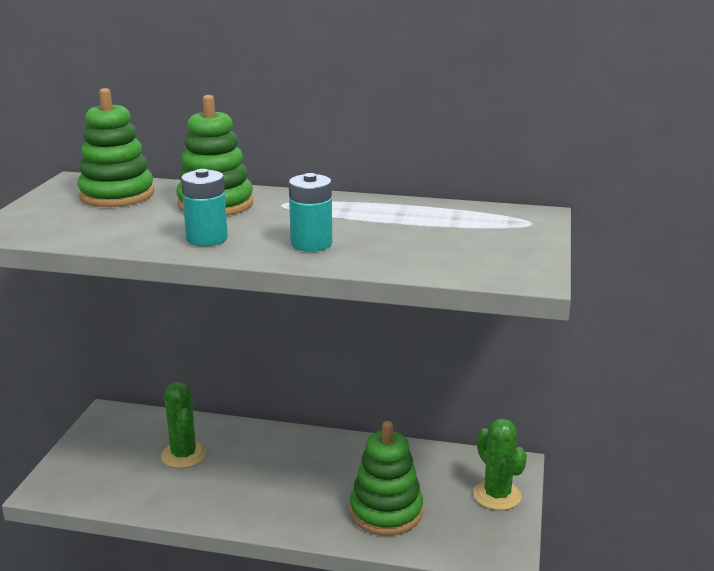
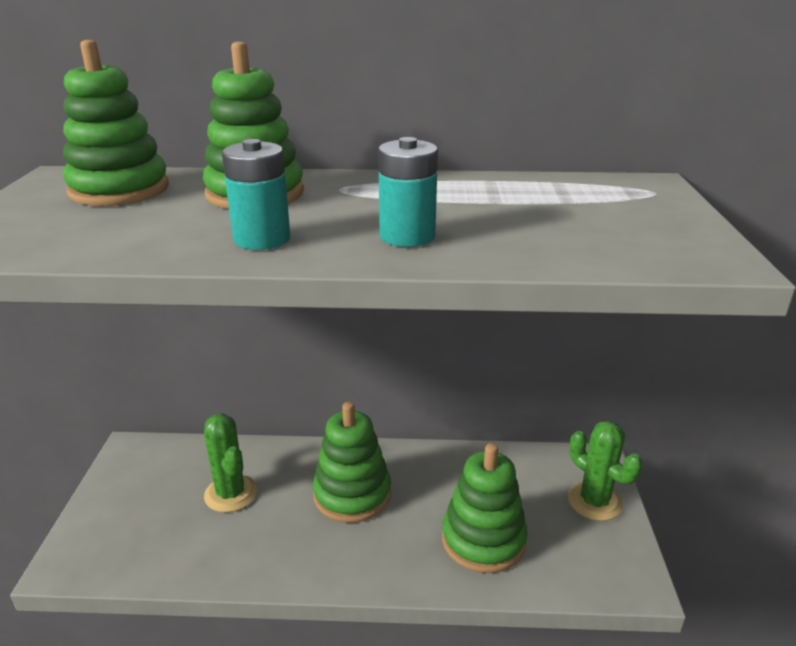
camera: 10 degrees left, 5 degrees up
none -> green stacking toy [313,402,391,523]

